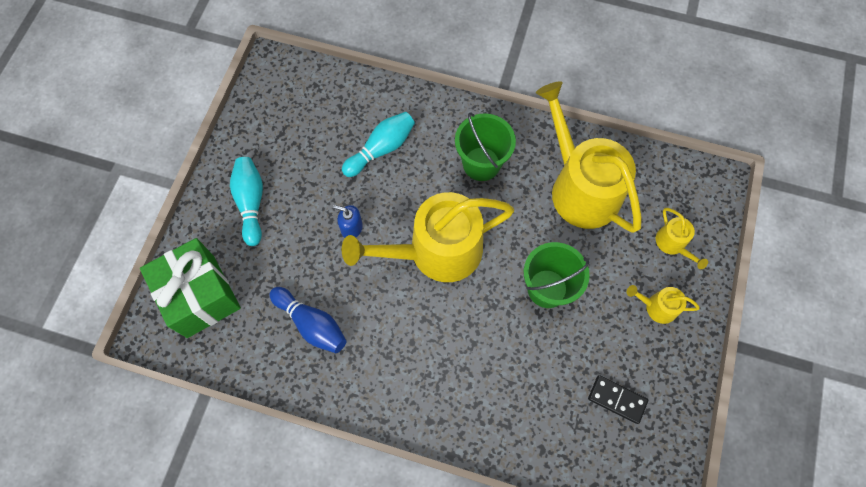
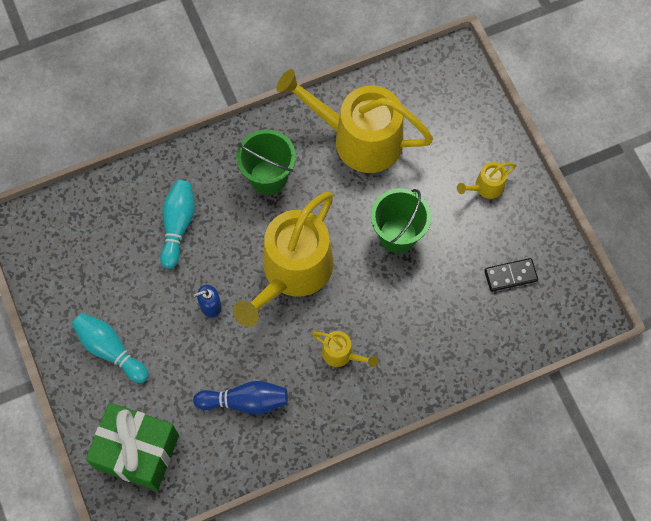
camera: 40 degrees left, 0 degrees up
yellow watering can [656,208,708,269] -> yellow watering can moved to [312,331,378,367]

